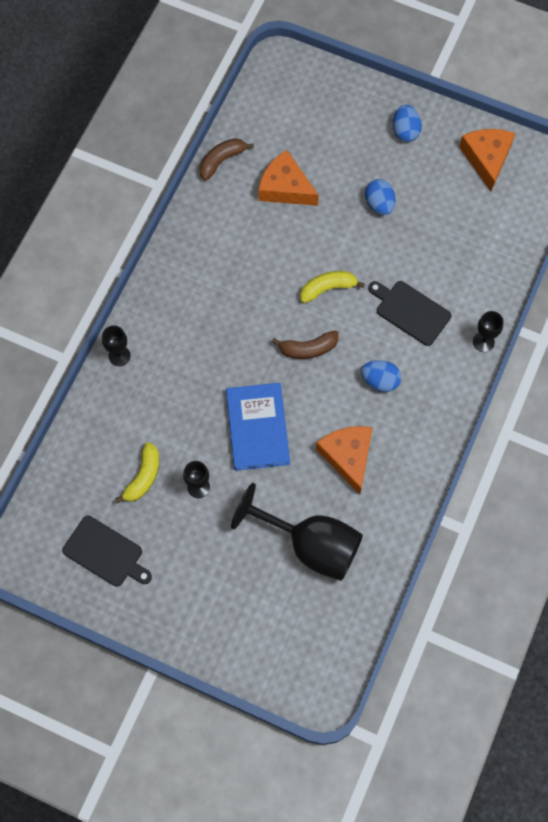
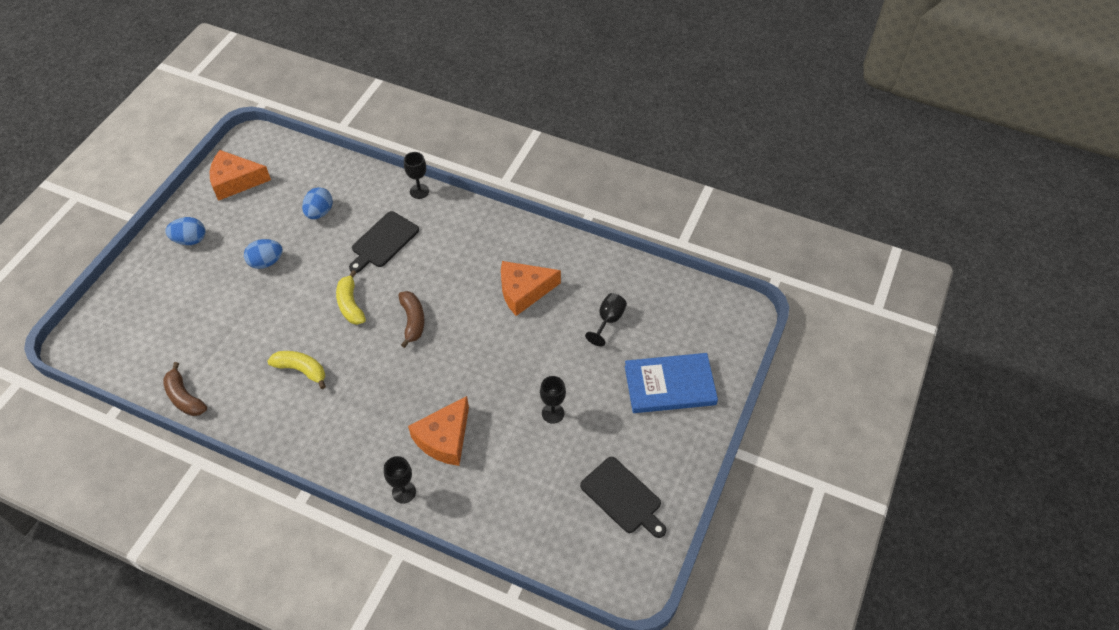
camera: 90 degrees left, 15 degrees down
black cutting board [62,516,152,587] -> black cutting board turned 105 degrees clockwise [580,457,666,538]
yellow banana [115,442,159,504] -> yellow banana moved to [267,351,326,389]
blue book [226,383,290,471] -> blue book moved to [625,353,718,413]
black goblet [231,483,363,581] -> black goblet [585,293,627,347], size x0.46
orange cheese [258,150,319,206] -> orange cheese moved to [408,396,469,466]
blue egg [361,360,401,392] -> blue egg moved to [302,187,333,219]

